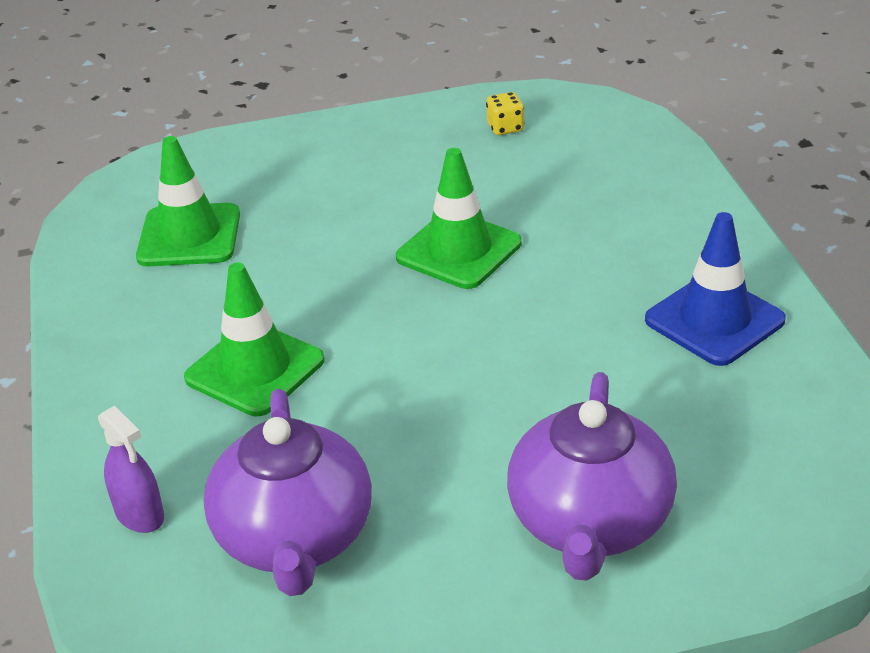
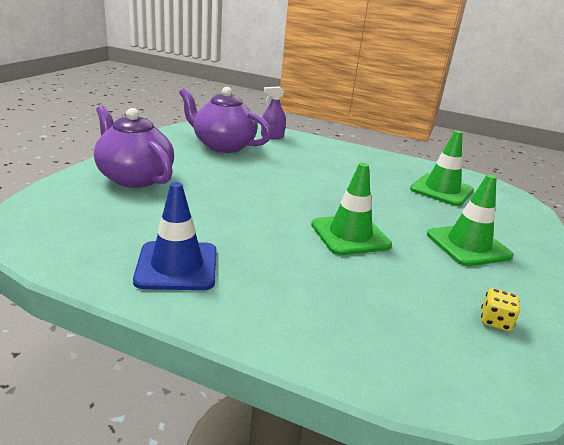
camera: 120 degrees right, 10 degrees down
green traffic cone [184,263,325,416] -> green traffic cone moved to [427,174,514,266]

